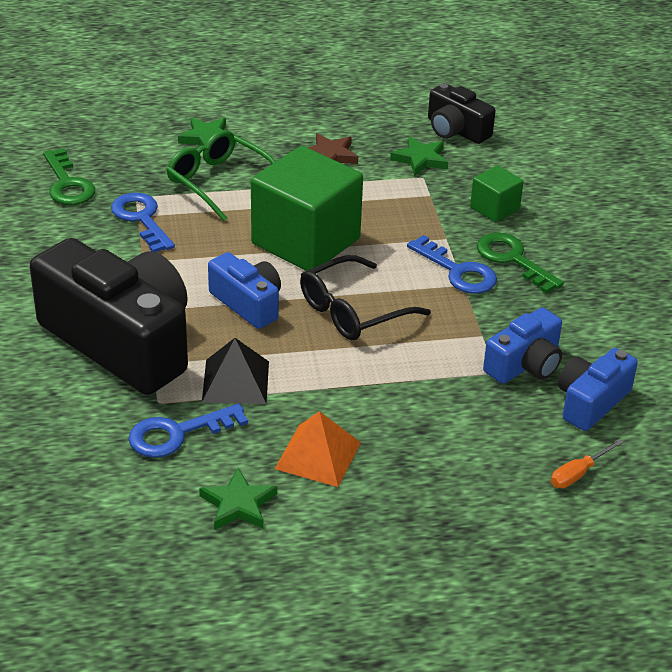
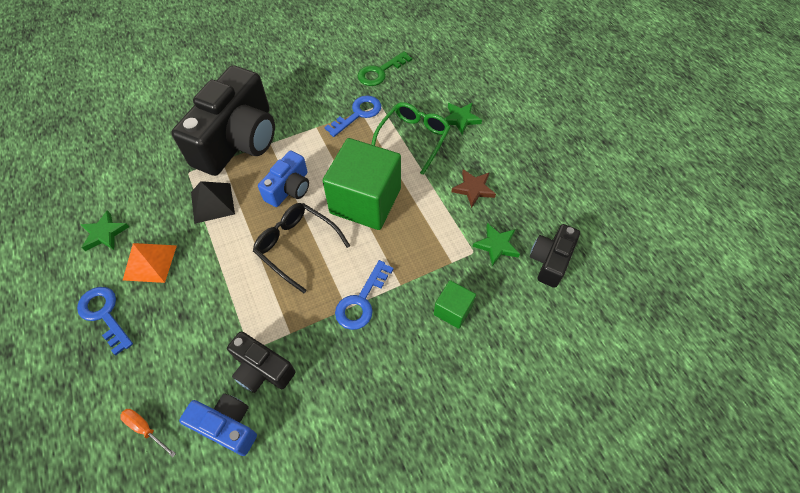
camera: 75 degrees right, 20 degrees up
blue key [128,403,248,458] -> blue key moved to [77,287,133,355]
green key [477,232,564,293] -> none
blue camera [483,307,562,384] -> black camera [227,331,295,393]

